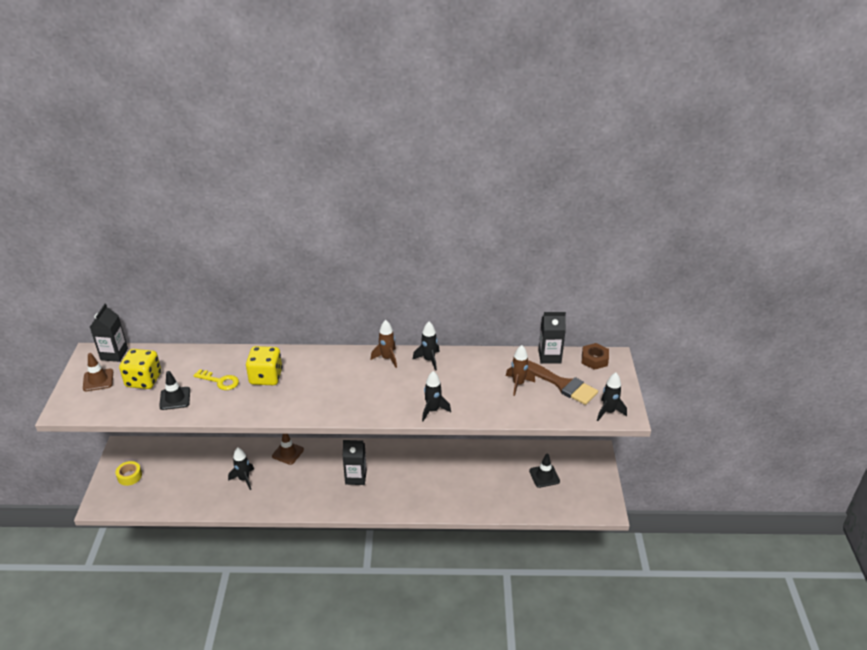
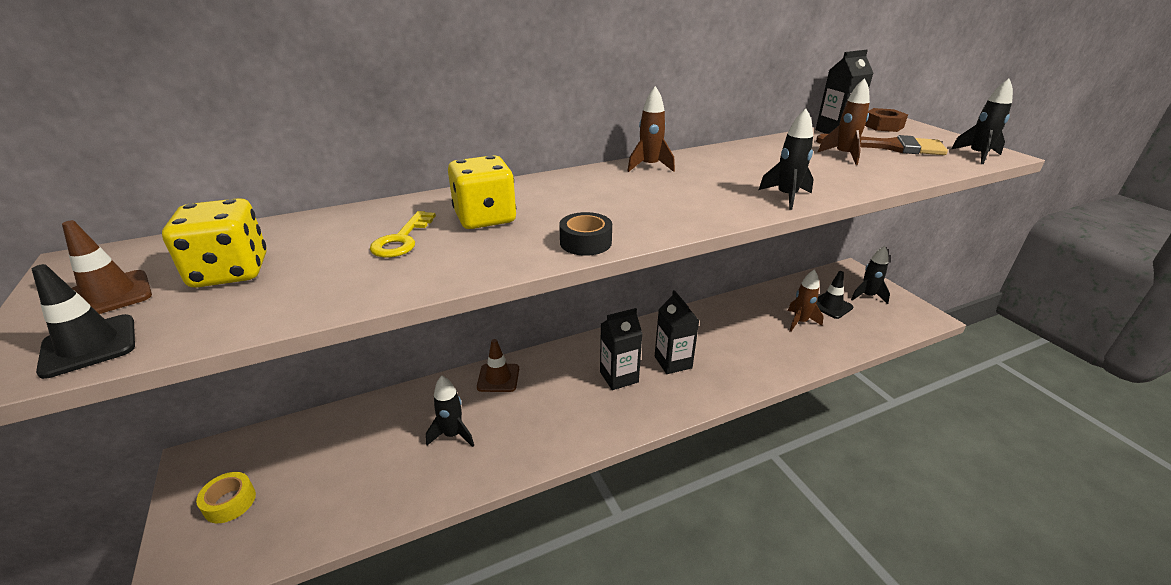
camera: 25 degrees left, 5 degrees down
black carton [90,304,128,362] -> black carton moved to [655,290,699,374]
black traffic cone [159,371,190,410] -> black traffic cone moved to [32,264,135,379]
yellow key [193,369,239,390] -> yellow key turned 105 degrees clockwise [370,211,436,258]
black rocket [412,322,440,371] -> black rocket moved to [851,246,890,304]
none -> black tape [559,212,612,256]
none -> brown rocket [788,269,824,332]

